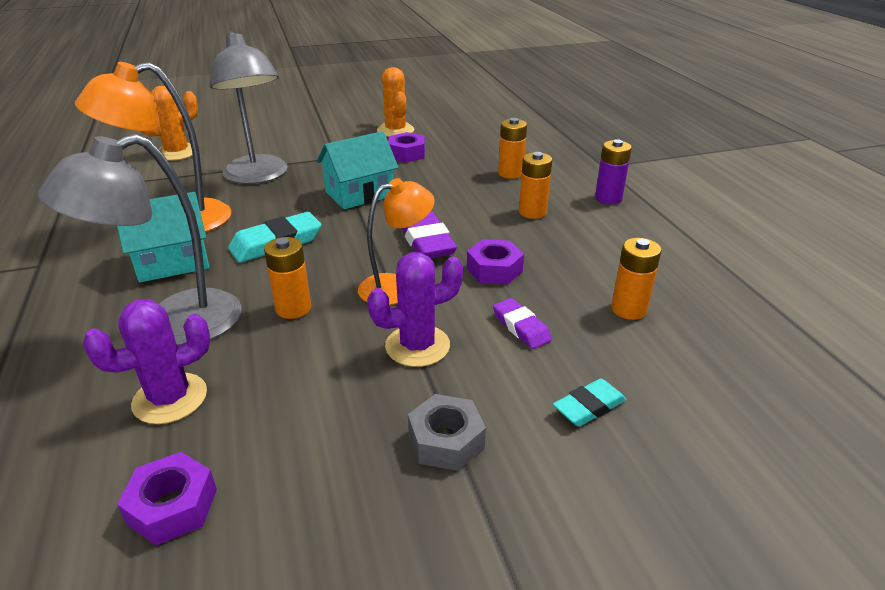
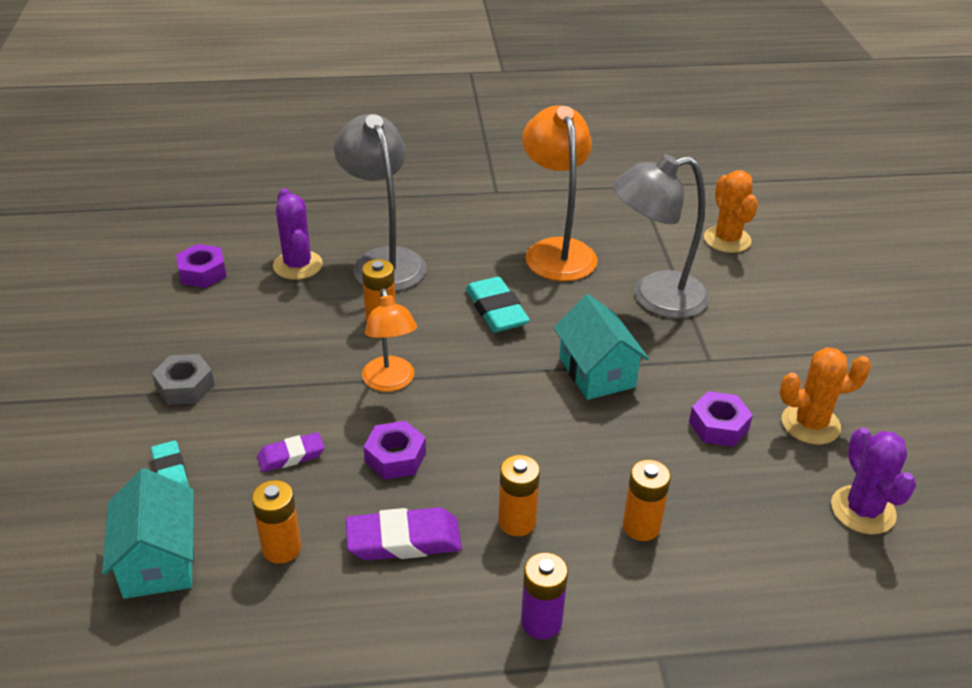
camera: 100 degrees right, 5 degrees up
turquoise house [117,192,209,283] -> turquoise house moved to [102,468,194,599]
purple cactus [367,252,463,367] -> purple cactus moved to [831,428,916,534]
purple eraser [402,211,457,258] -> purple eraser moved to [346,507,462,561]

